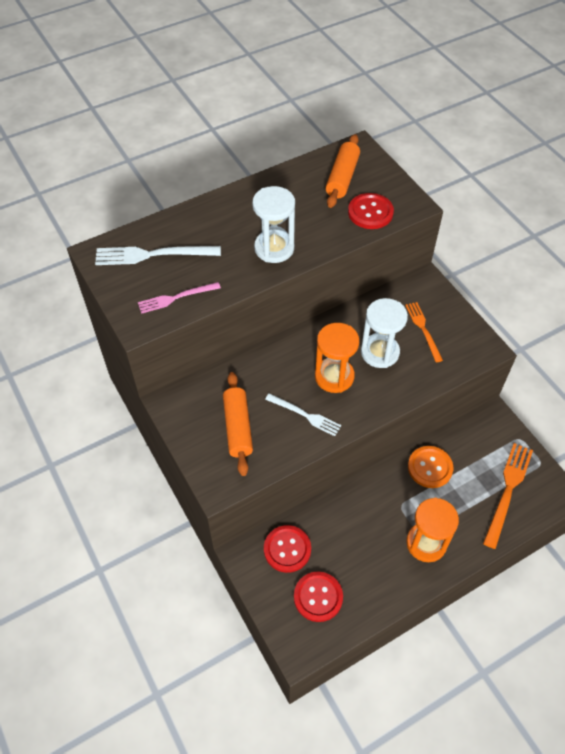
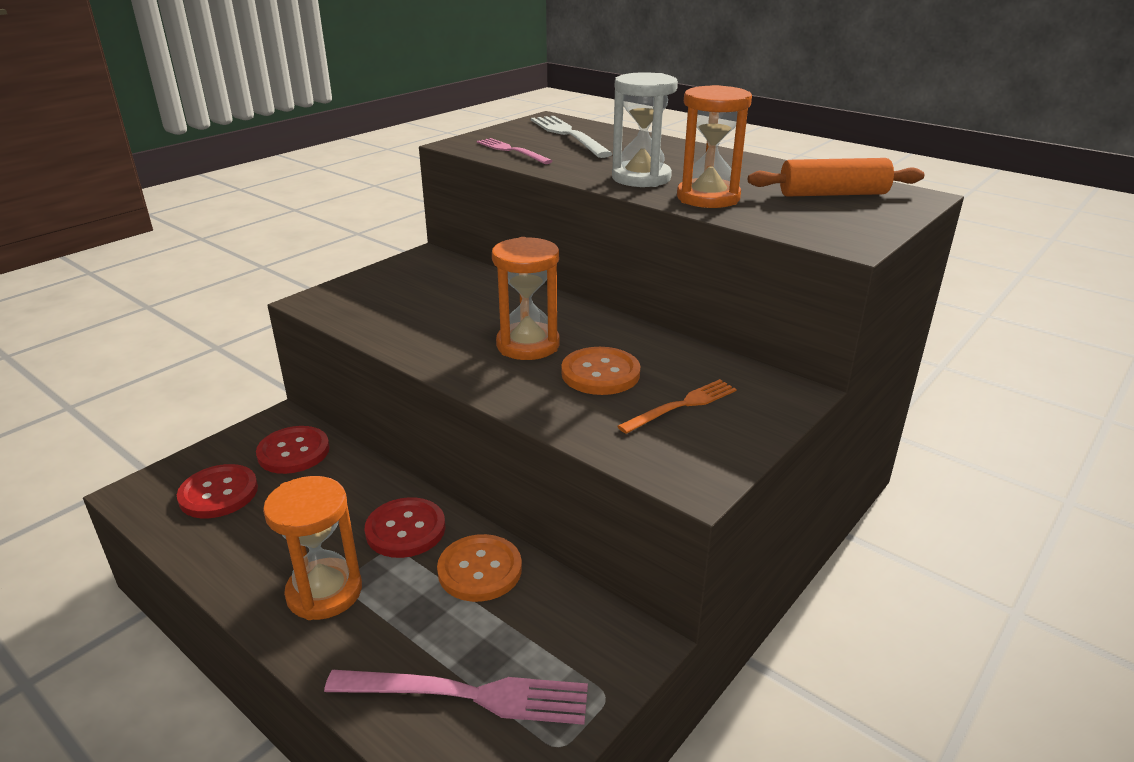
camera: 70 degrees right, 25 degrees down
orange rolling pin [223,372,253,476] -> none
white fork [265,393,341,436] -> none
red button [348,193,394,229] -> red button moved to [365,497,445,558]
white hourglass [361,298,408,368] -> orange button [561,347,640,395]
orange fork [483,443,533,549] -> pink fork [324,670,588,725]
none -> orange hourglass [677,85,752,208]

